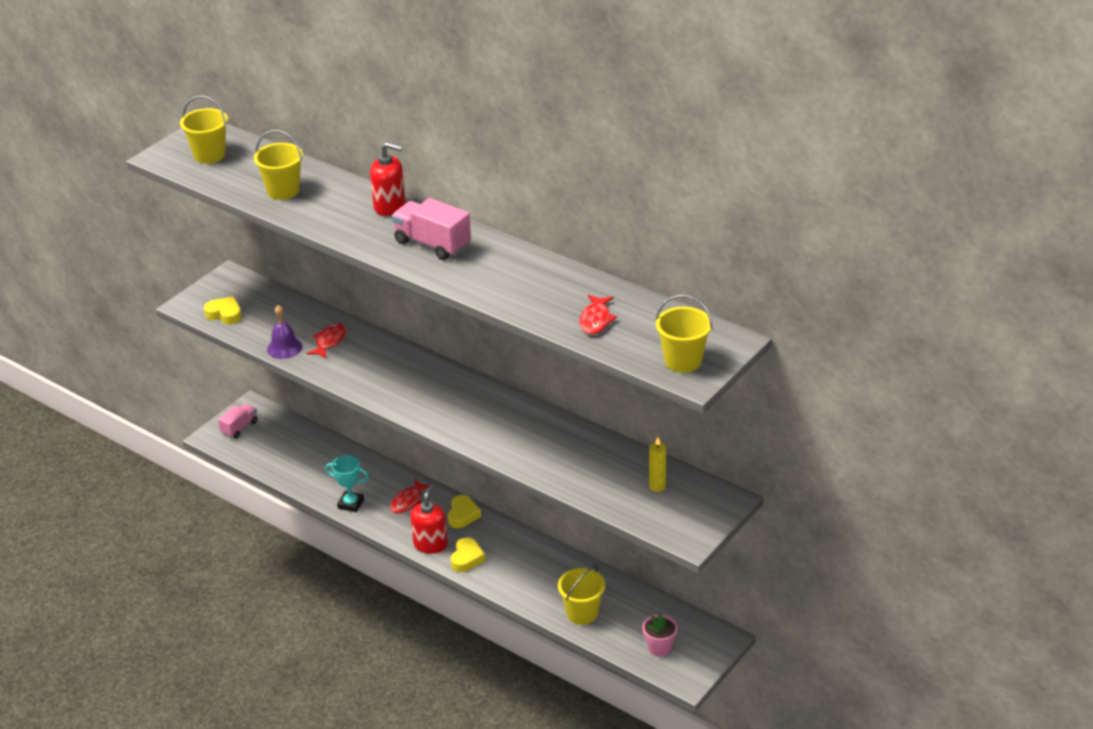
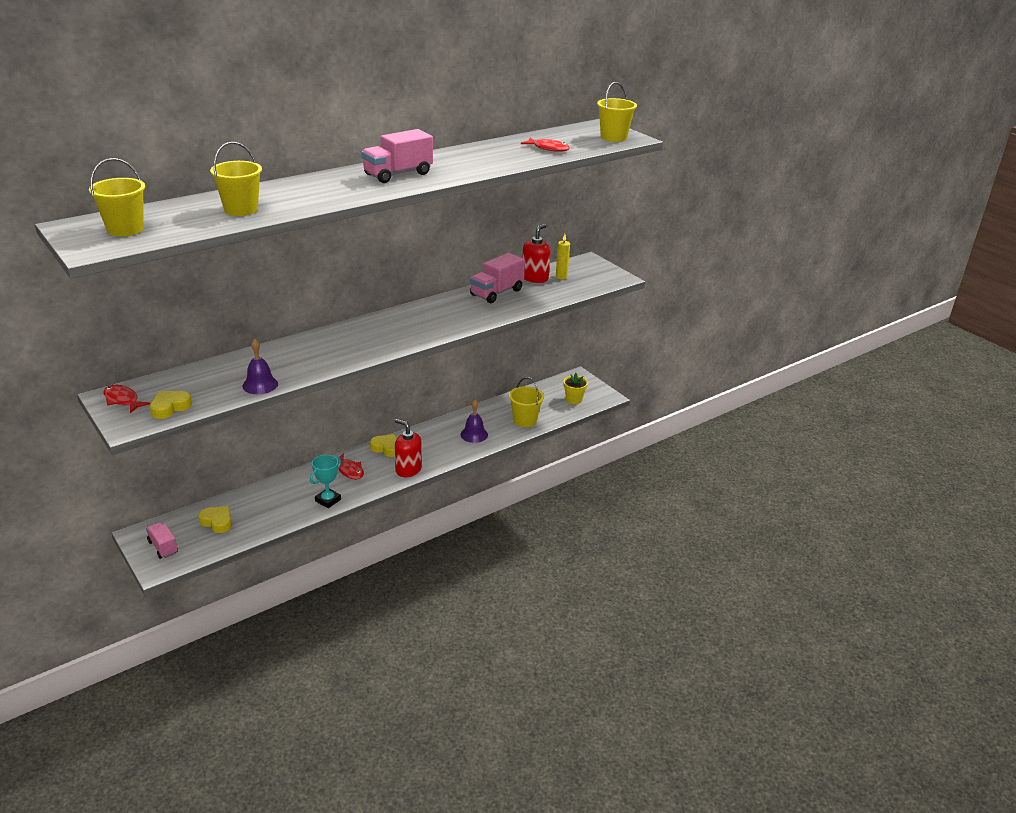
camera: 75 degrees left, 5 degrees down
red fish [307,323,346,359] -> red fish moved to [103,385,150,413]
red soap dispenser [370,142,405,216] -> red soap dispenser moved to [522,224,551,283]
yellow heart [451,537,485,572] -> yellow heart moved to [198,506,232,533]
pink flower pot [643,614,678,656] -> yellow flower pot [563,373,588,404]
none -> purple bell [460,400,488,443]
none -> pink truck [470,253,525,303]

